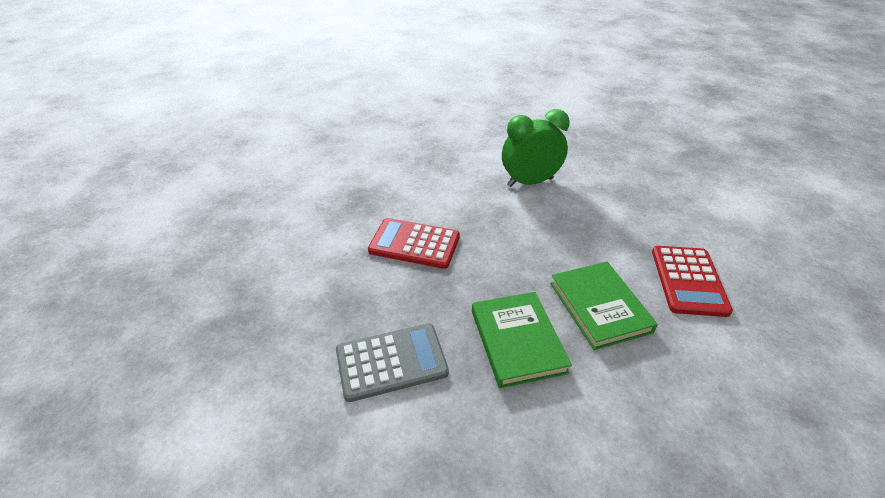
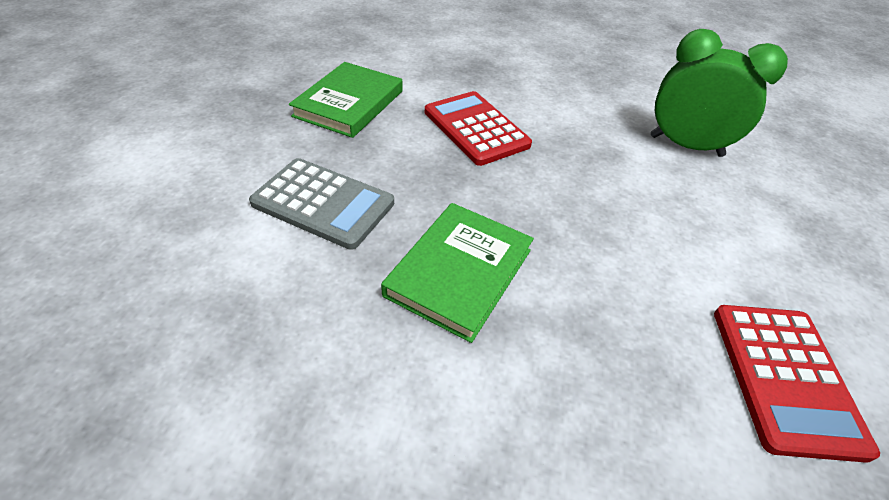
camera: 40 degrees right, 5 degrees up
green book [550,262,658,350] -> green book moved to [289,62,403,138]
red calculator [652,246,733,317] -> red calculator turned 45 degrees counterclockwise [714,305,880,463]

